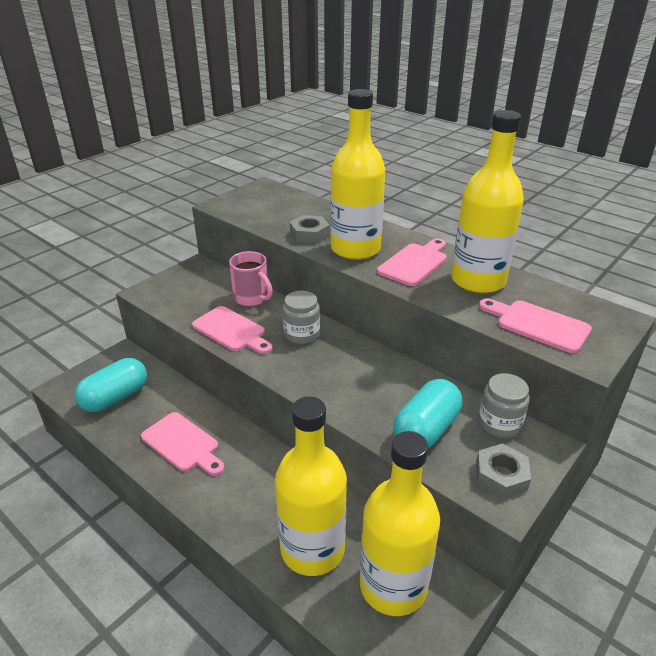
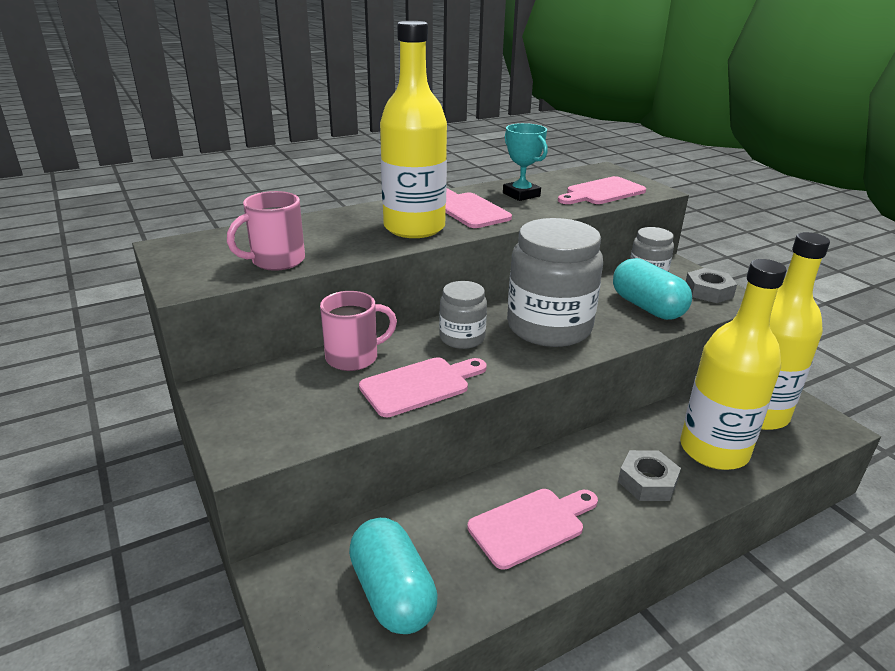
camera: 70 degrees left, 5 degrees down
grey nut [290,215,330,244] -> grey nut moved to [618,450,681,501]
yellow bottle [451,110,524,294] -> turquoise trophy [503,123,548,201]
none -> pink mug [227,191,305,271]
none -> grey jar [507,218,603,347]

